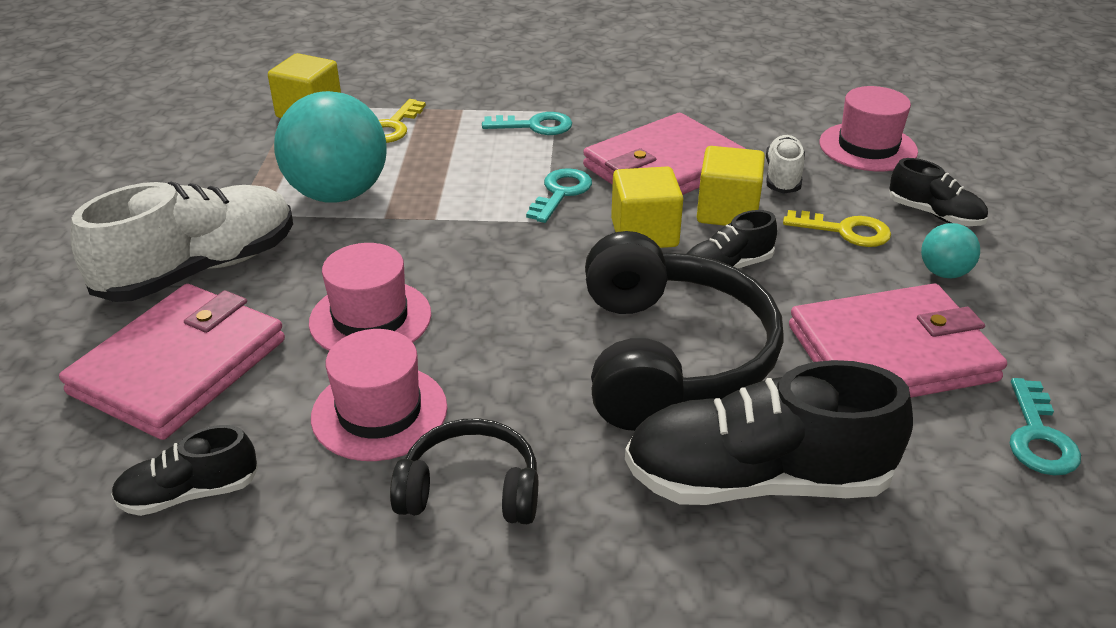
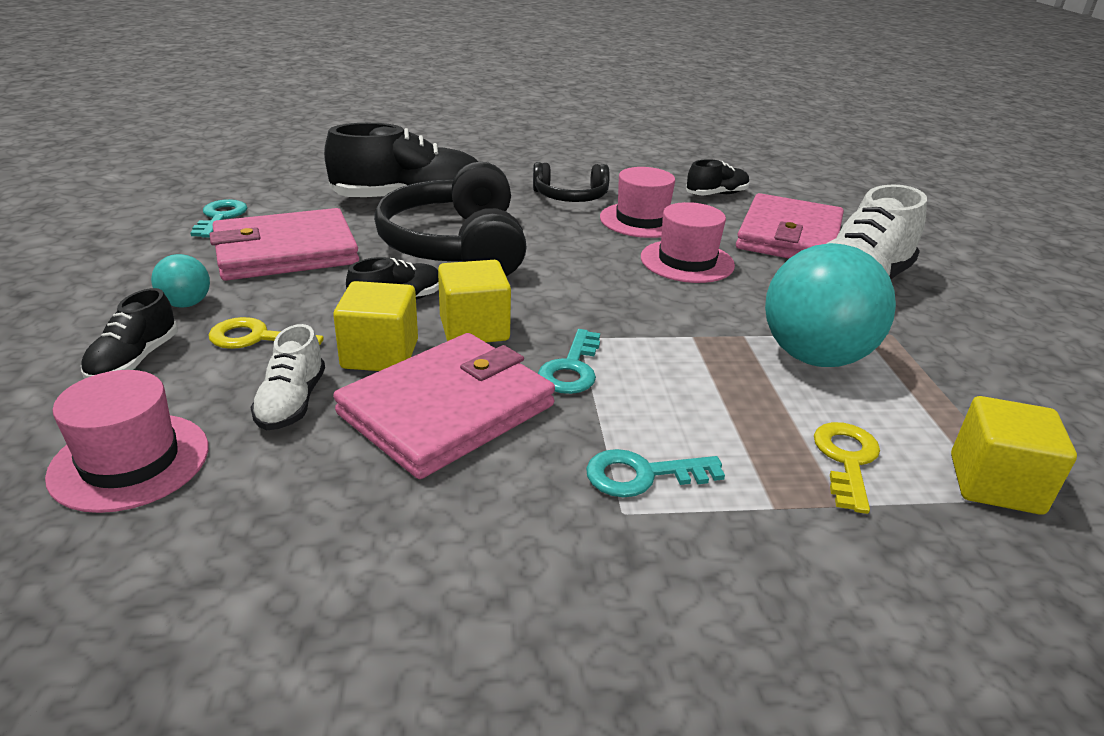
camera: 170 degrees right, 5 degrees down
black shoe [889,158,988,226] -> black shoe turned 105 degrees counterclockwise [81,288,178,379]

